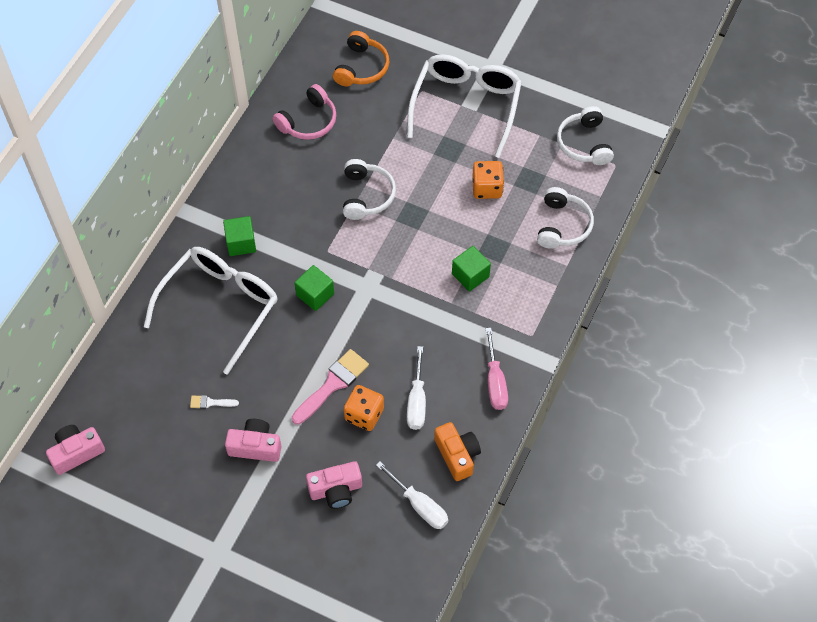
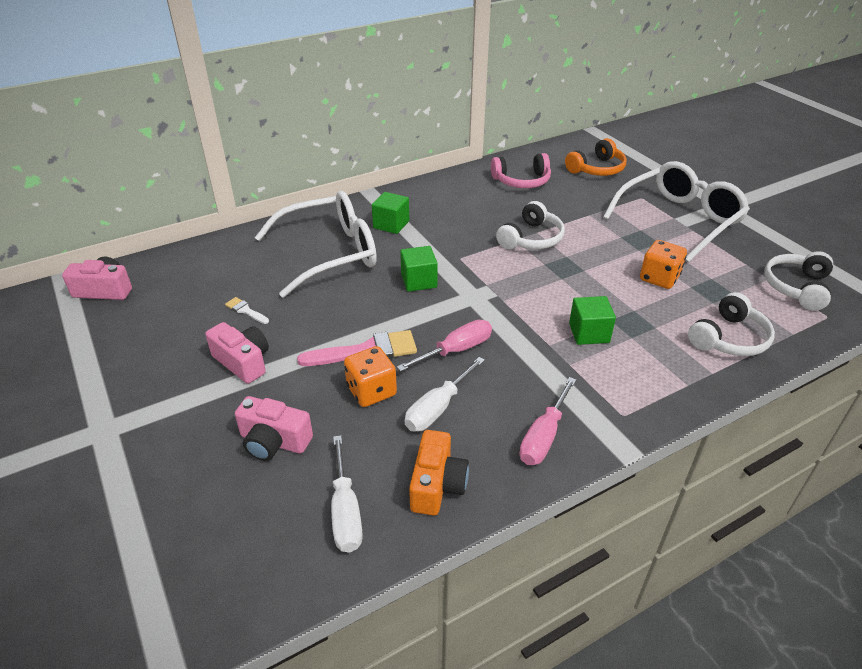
camera: 35 degrees right, 20 degrees down
none -> pink screwdriver [397,320,492,372]

